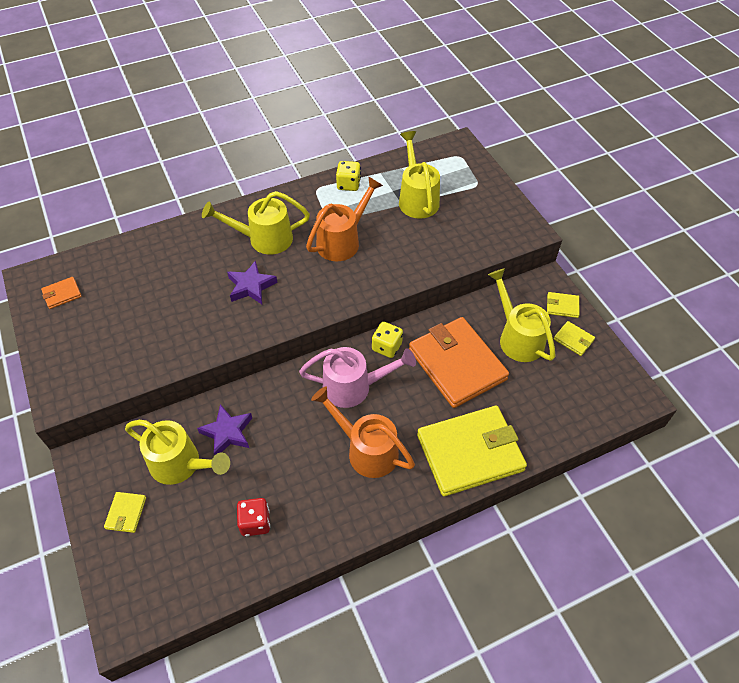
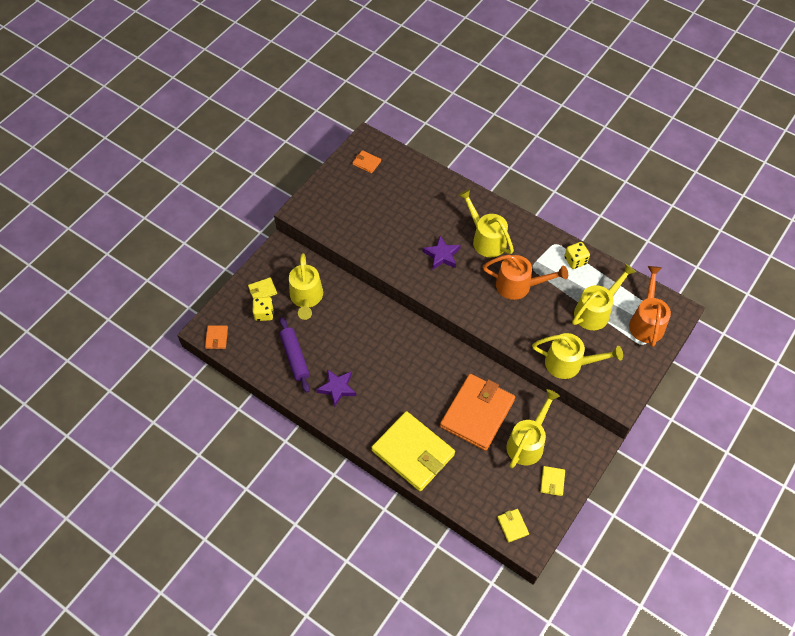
camera: 60 degrees right, 5 degrees up
purple star [197,404,252,455] -> purple star moved to [316,369,356,407]
red dice [237,498,270,536] -> purple rolling pin [280,317,310,393]
pink watering can [299,347,416,408] -> none
orange watering can [311,386,415,478] -> orange watering can moved to [629,266,671,347]
yellow dice [372,322,403,358] -> yellow dice moved to [253,297,274,321]
yellow wallet [547,292,579,318] -> yellow wallet moved to [497,509,529,542]
none -> orange wallet [205,325,228,349]
none -> yellow watering can [532,333,623,379]

